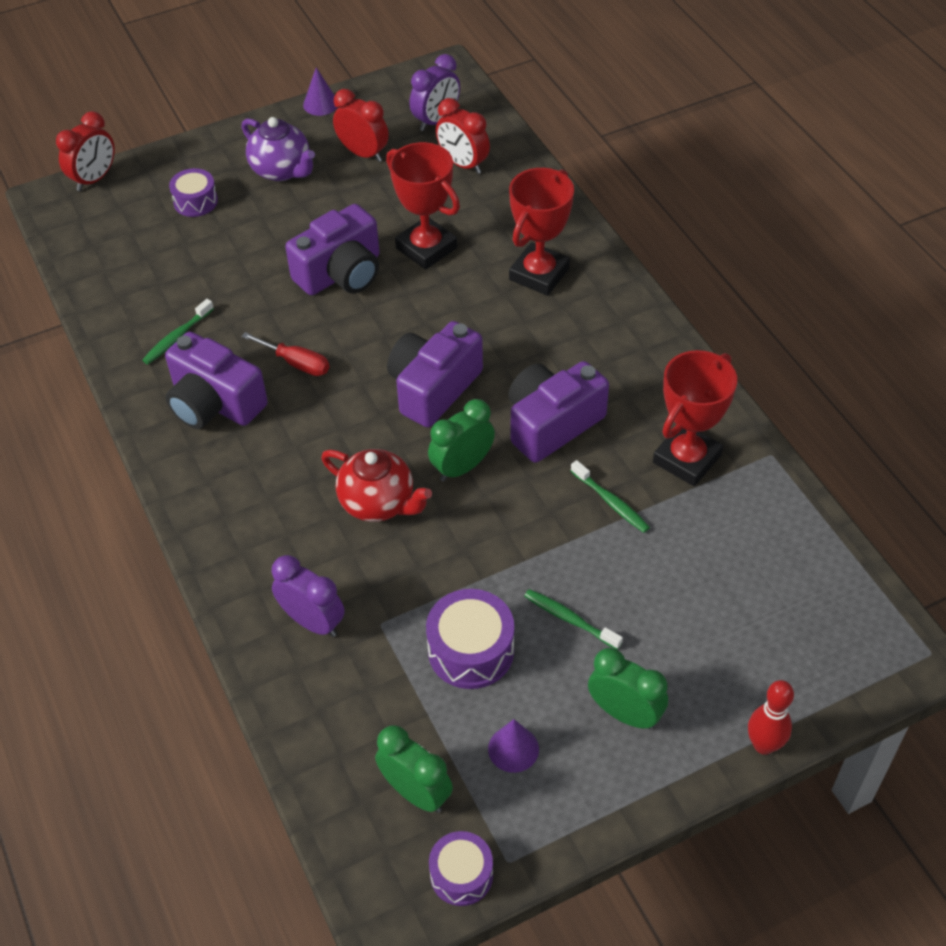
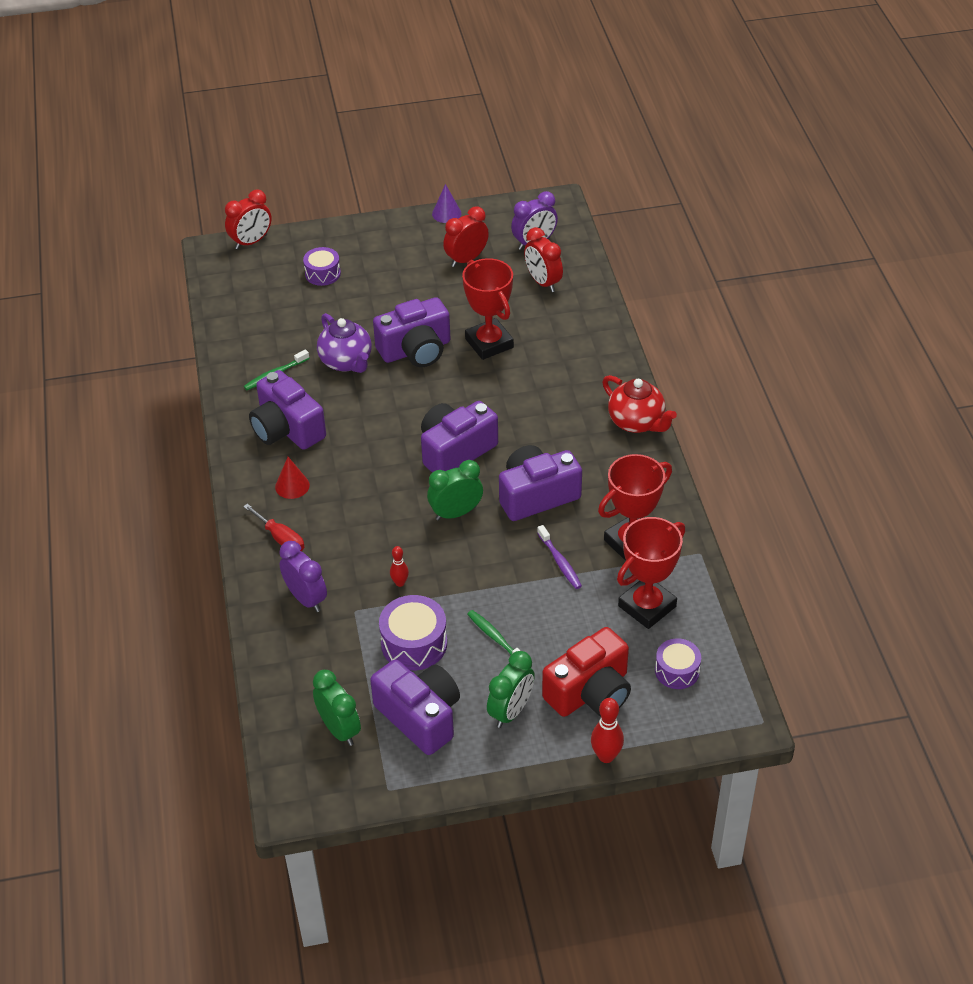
camera: 15 degrees right, 5 degrees down
purple teapot [241,117,315,181] -> purple teapot moved to [317,313,372,373]
red screwdriver [242,332,329,376] -> red screwdriver moved to [243,504,304,551]
red teapot [321,449,432,522] -> red teapot moved to [602,375,677,433]
red clock [333,89,389,162] -> red clock turned 90 degrees counterclockwise [443,206,489,267]
purple drum [429,831,493,906] -> purple drum moved to [655,638,701,689]
purple cone [488,719,539,773] -> purple camera [370,660,460,755]
red trophy [509,168,574,296] -> red trophy moved to [617,517,685,629]
green toothbrush [571,460,650,533] -> purple toothbrush [537,525,582,589]
green clock [588,648,668,730] -> green clock turned 75 degrees clockwise [487,651,535,728]
none -> red cone [275,457,310,499]
none -> red bowling pin [390,546,409,587]
none -> red camera [542,627,631,717]

